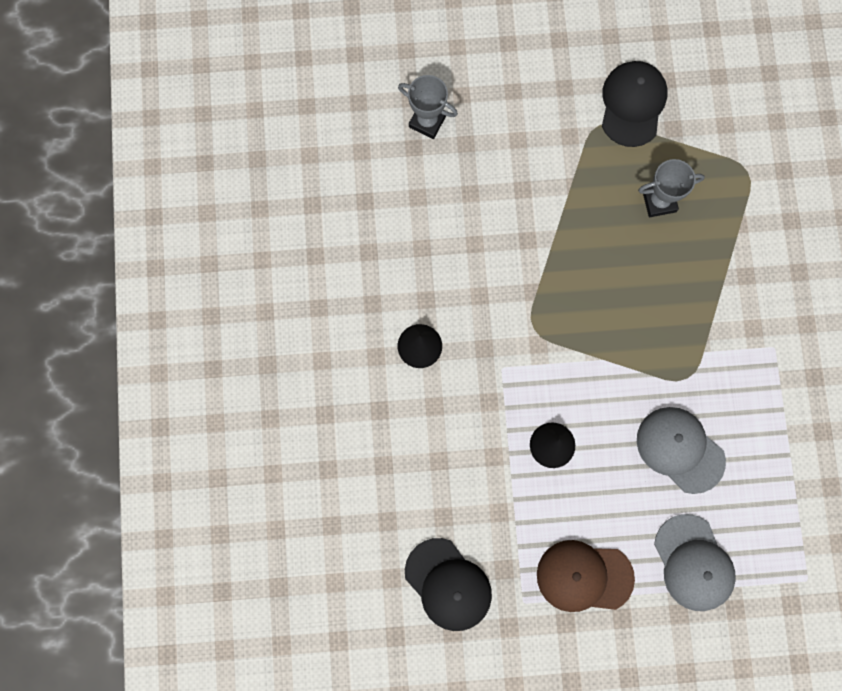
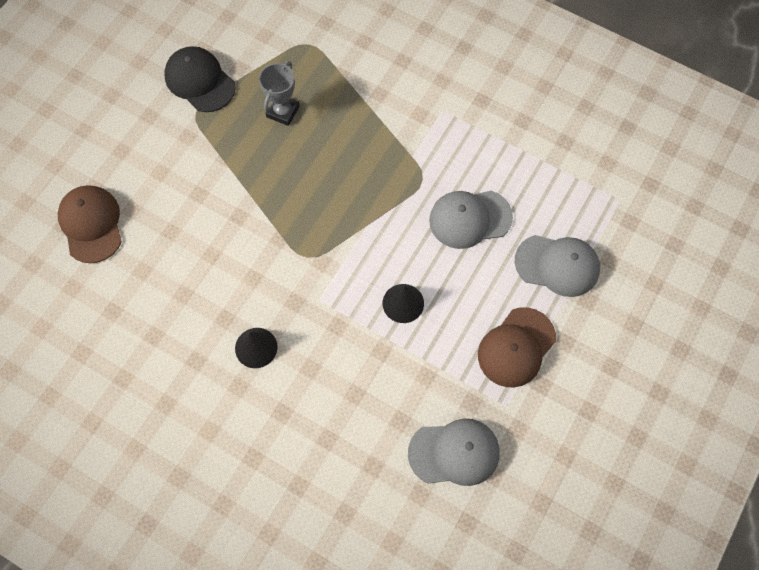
camera: 55 degrees left, 10 degrees down
grey trophy [398,75,458,139] -> brown cap [58,185,122,263]
black cap [405,538,492,631] -> grey cap [408,419,500,486]

